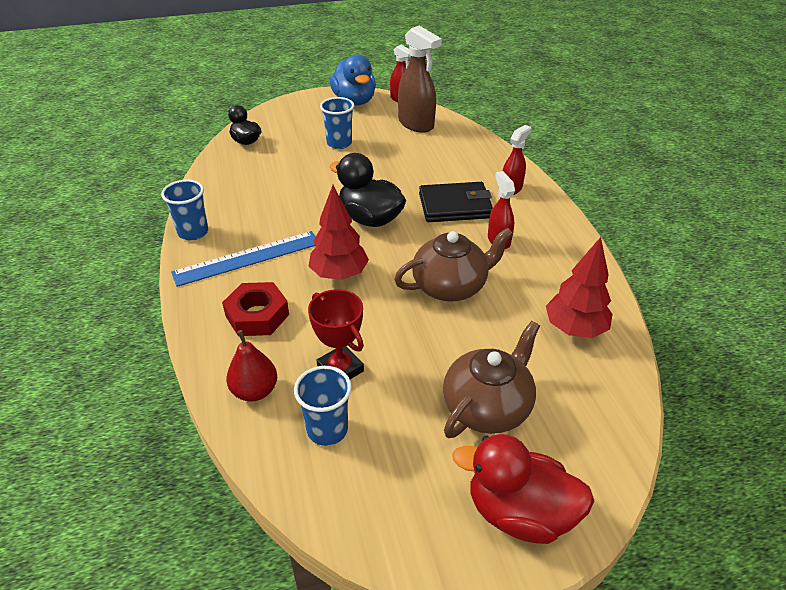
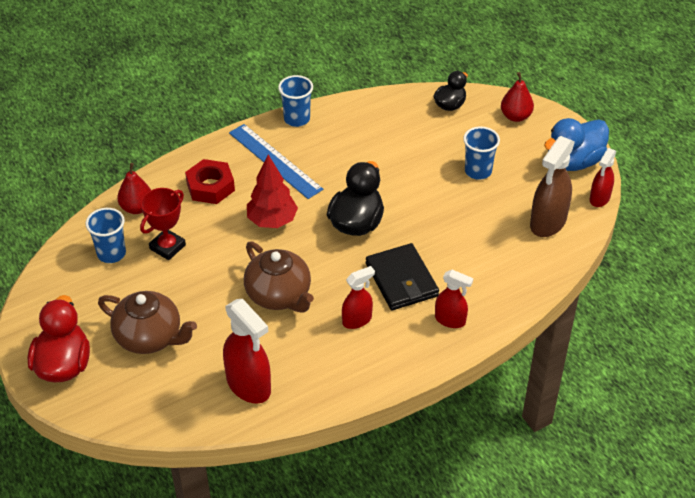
camera: 75 degrees right, 5 degrees up
red tree [546,237,613,338] -> red spray bottle [223,299,271,404]
none -> red pear [501,72,534,122]

